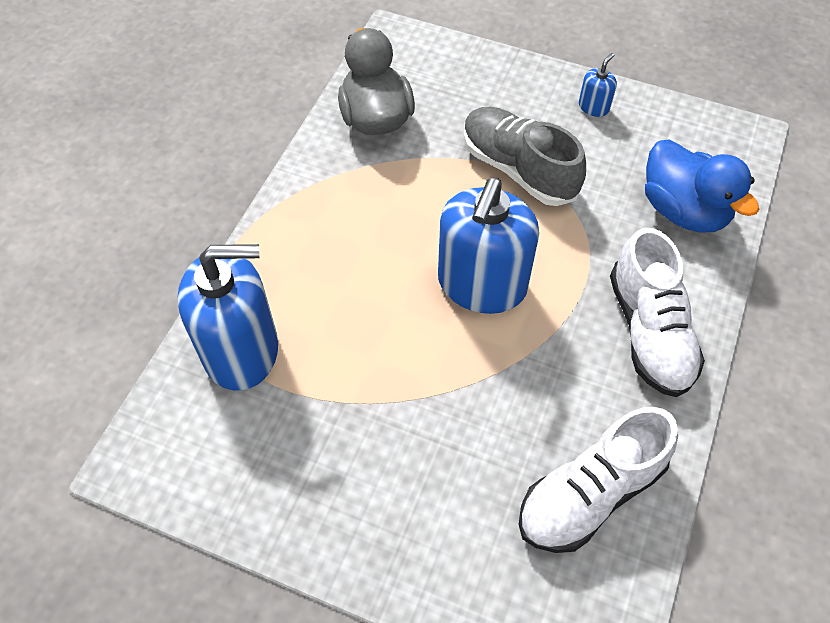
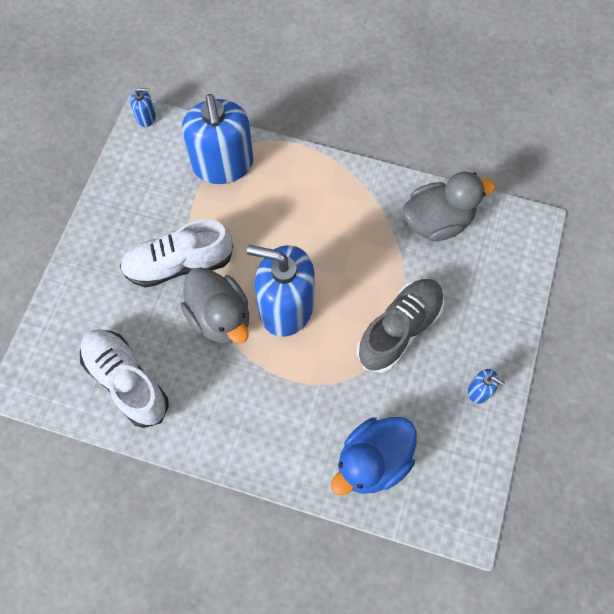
camera: 85 degrees right, 10 degrees up
white shoe [610,228,705,397] -> white shoe moved to [120,219,233,287]
none -> blue soap dispenser [130,88,156,127]
none -> grey duck [181,267,249,344]

